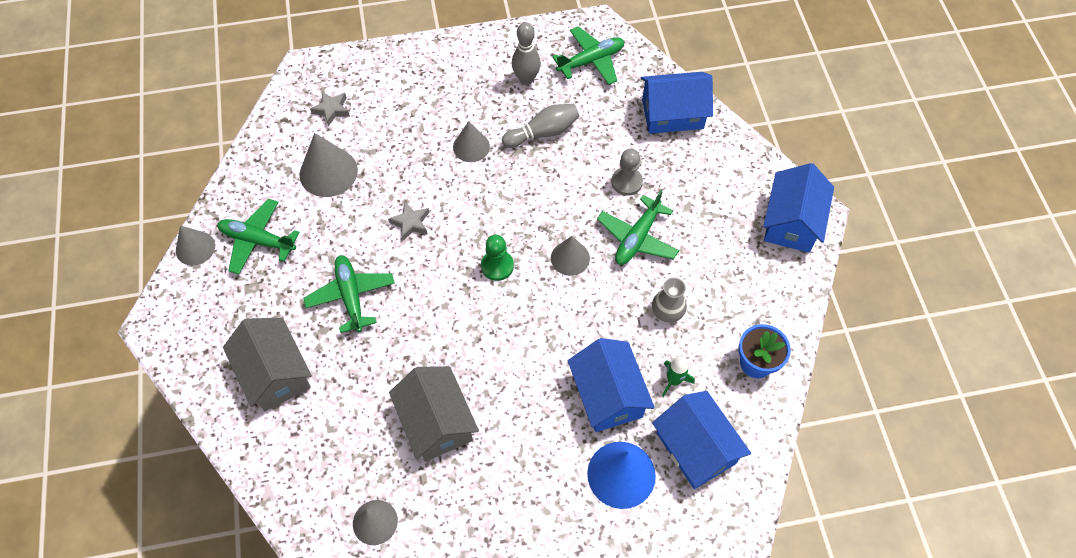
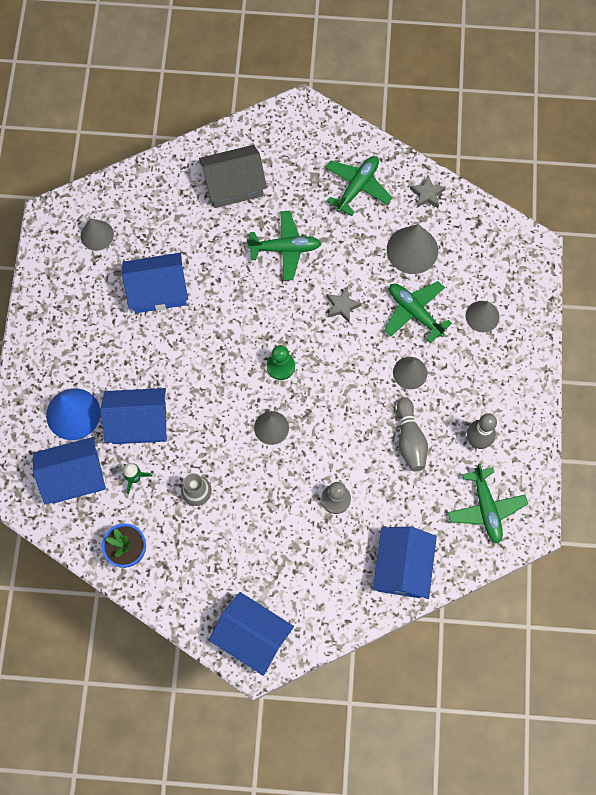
camera: 105 degrees right, 10 degrees up
grey cone [176,226,215,266] -> grey cone moved to [466,301,500,332]
grey star [310,92,350,126] -> grey star moved to [410,176,446,208]
grey house [389,366,479,462] -> blue house [122,253,188,313]
green plane [597,190,679,265] -> green plane moved to [384,281,452,343]

